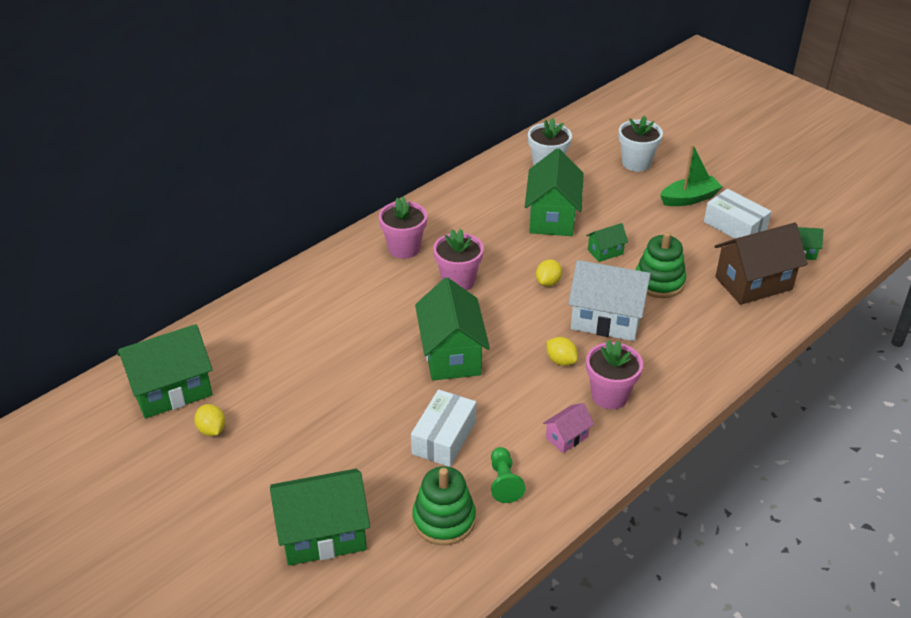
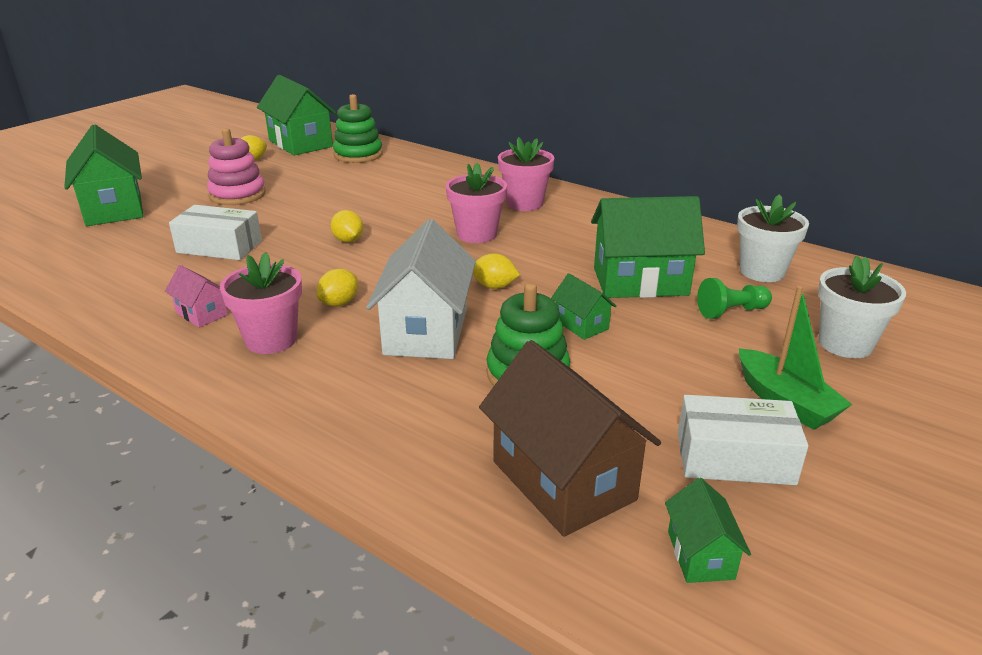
camera: 80 degrees right, 10 degrees down
green stacking toy [412,466,476,545] -> green stacking toy moved to [333,94,383,163]
green house [415,277,490,380] -> yellow lemon [331,210,363,243]
green pawn [491,447,525,503] -> green pawn moved to [697,278,772,319]
white box [704,189,772,239] -> white box turned 60 degrees clockwise [678,395,809,485]
none -> pink stacking toy [207,128,266,205]

